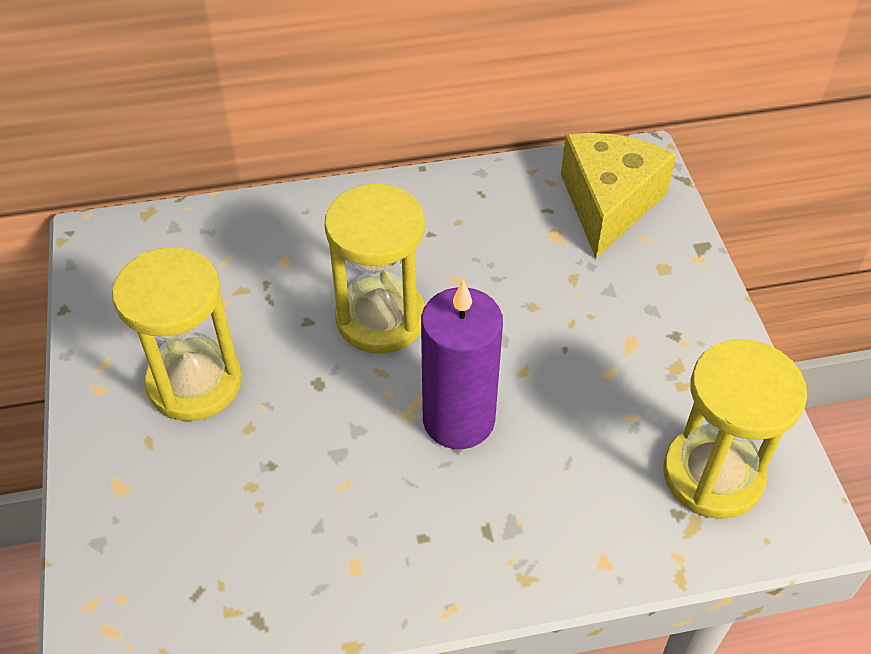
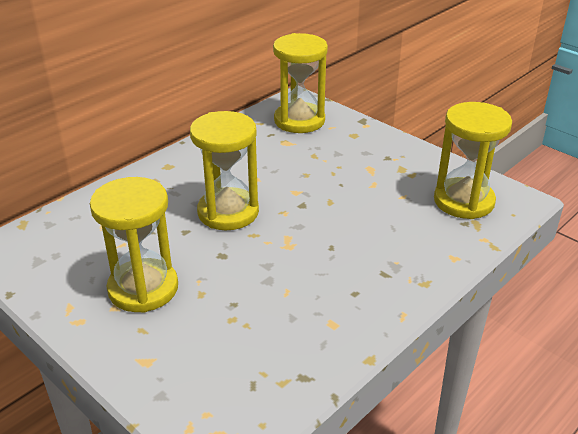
camera: 35 degrees left, 15 degrees down
purple candle [421,280,503,449] -> none
yellow cheese [561,133,676,258] -> yellow hourglass [273,33,328,133]

